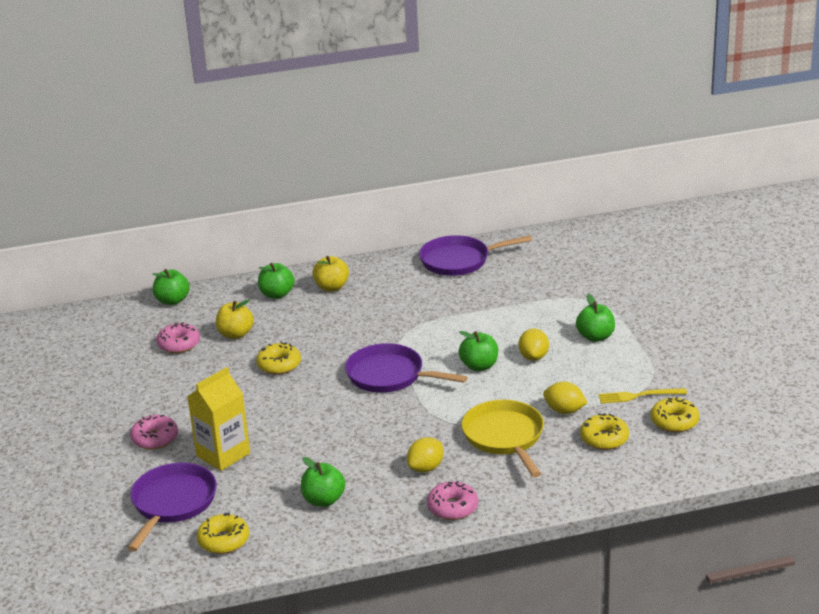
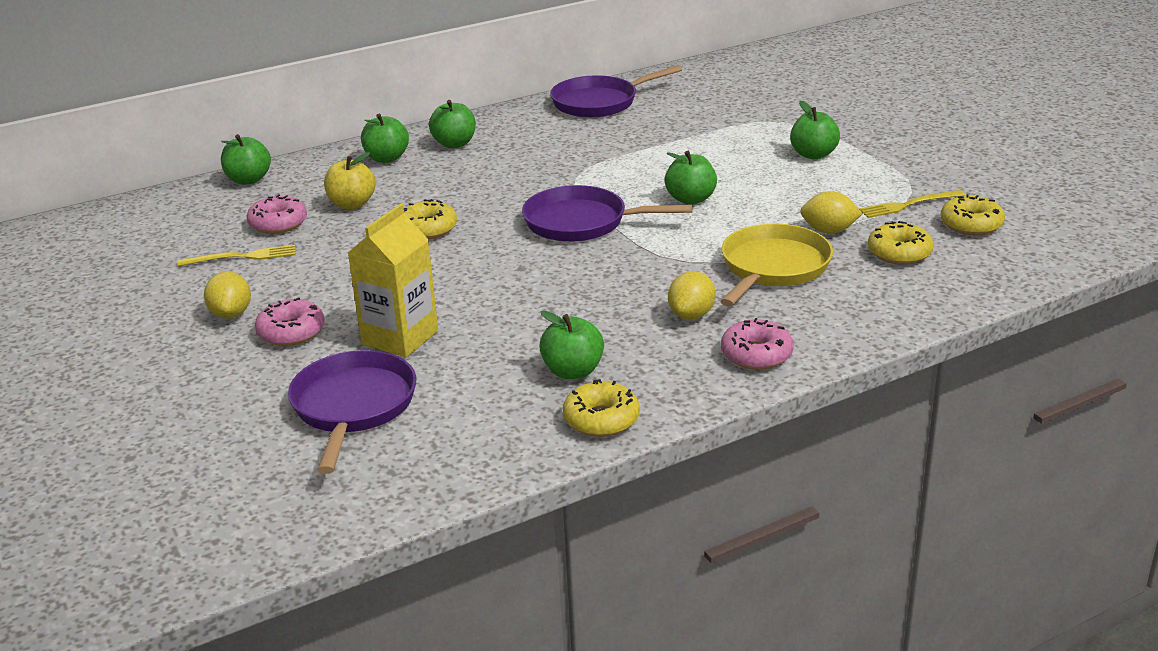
camera: 15 degrees left, 0 degrees up
yellow donut [197,513,249,554] -> yellow donut moved to [562,379,640,437]
yellow apple [312,256,349,292] -> green apple [429,100,476,148]
yellow pan [461,400,544,477] -> yellow pan turned 60 degrees clockwise [720,224,833,307]
yellow lemon [519,328,549,361] -> yellow lemon moved to [204,271,251,319]
none -> yellow fork [177,245,296,266]

